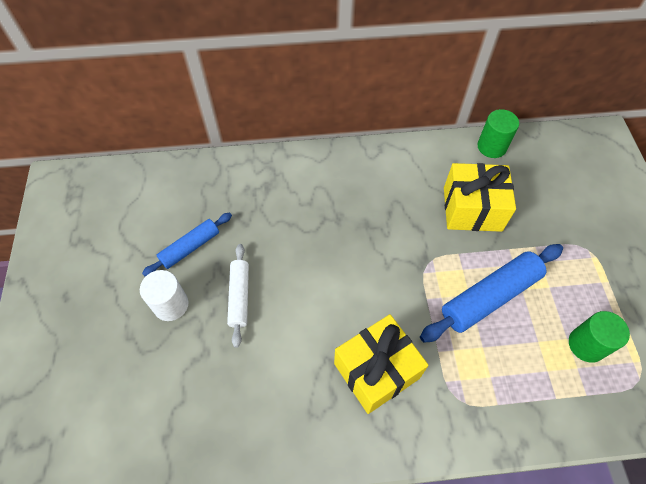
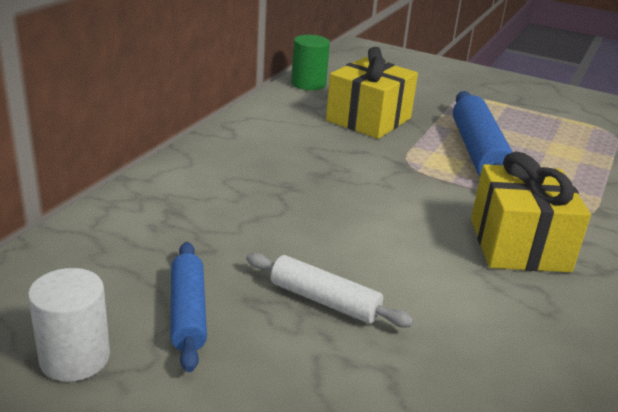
camera: 60 degrees left, 30 degrees down
white cylinder [140,270,188,321] -> white cylinder moved to [28,268,110,382]
green cylinder [569,311,630,363] -> none

